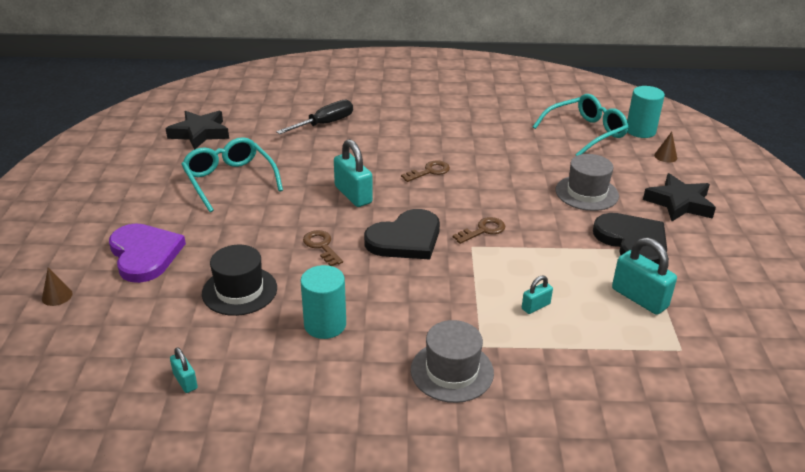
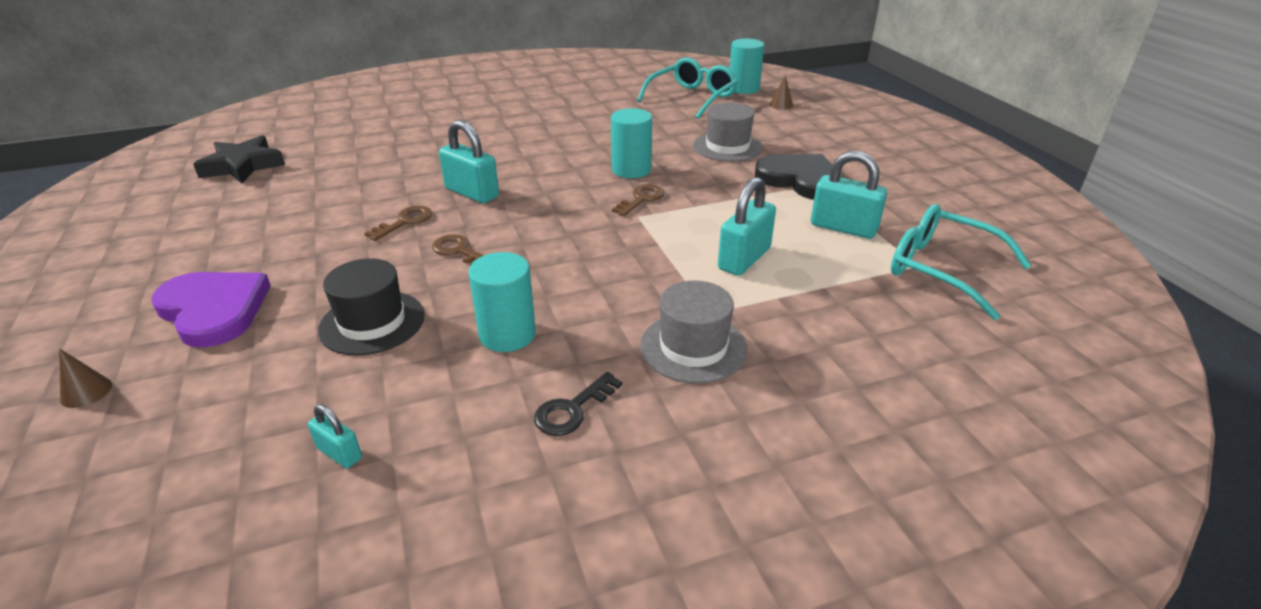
camera: 20 degrees left, 0 degrees up
turquoise glasses [181,137,283,212] -> turquoise glasses moved to [891,204,1032,320]
black screwdriver [276,100,353,134] -> none
black heart [364,209,440,259] -> none
brown key [401,160,450,182] -> brown key moved to [364,206,432,241]
turquoise padlock [522,275,553,314] -> turquoise padlock [718,177,776,276], size x1.89
black star [643,173,716,222] -> none
none -> black key [534,372,622,436]
none -> turquoise cylinder [611,108,652,178]

